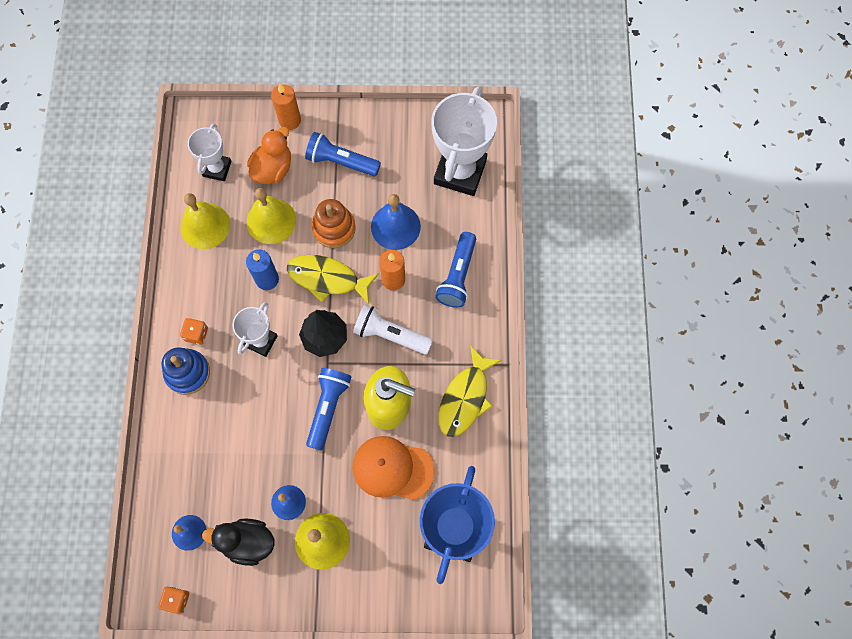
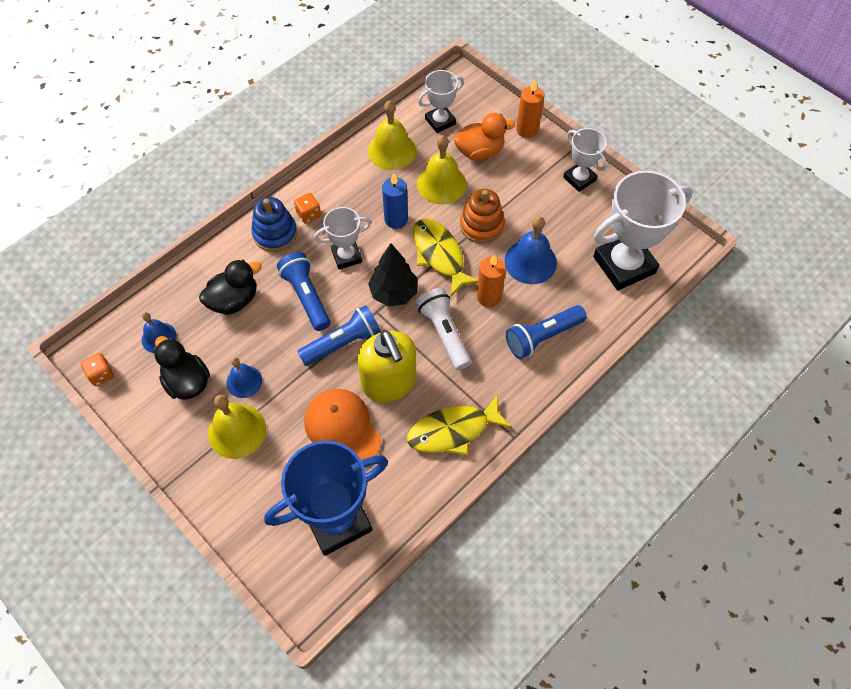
camera: 45 degrees right, 10 degrees down
blue flashlight [305,132,381,177] -> blue flashlight moved to [277,252,331,331]
none -> black duck [199,260,262,315]
none -> white trophy [563,128,607,192]

